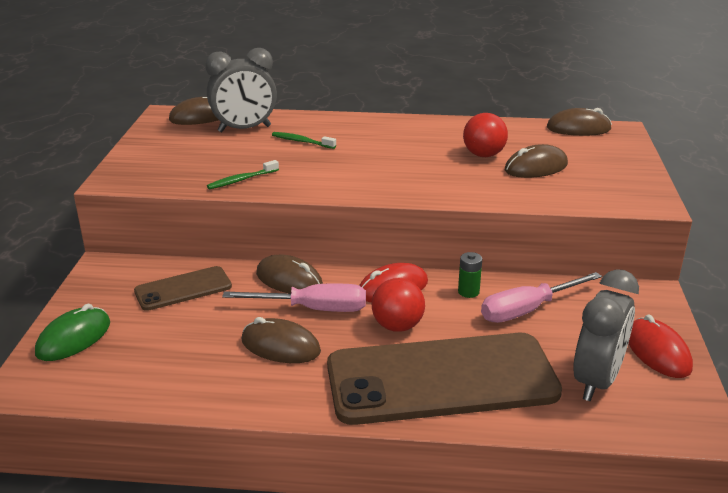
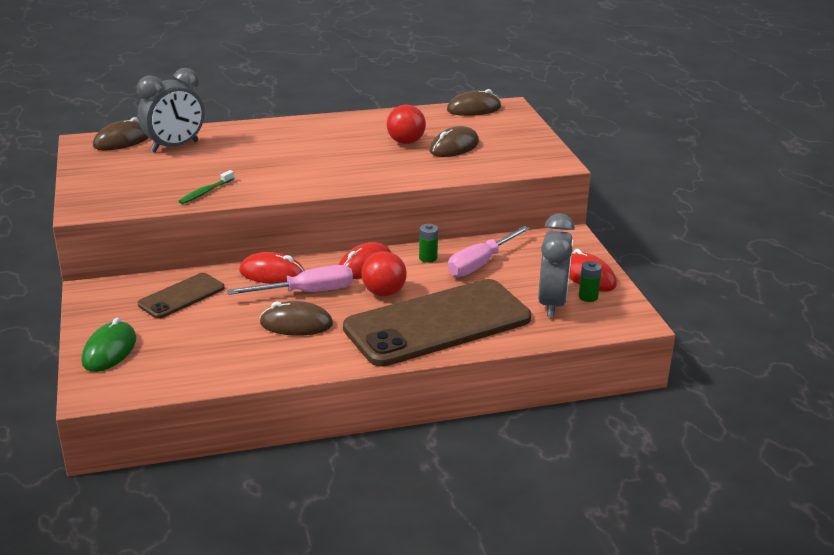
camera: 20 degrees left, 0 degrees up
brown mouse [256,255,323,293] -> red mouse [239,252,304,284]
green toothbrush [272,132,336,149] -> none
none -> green battery [579,261,602,302]

